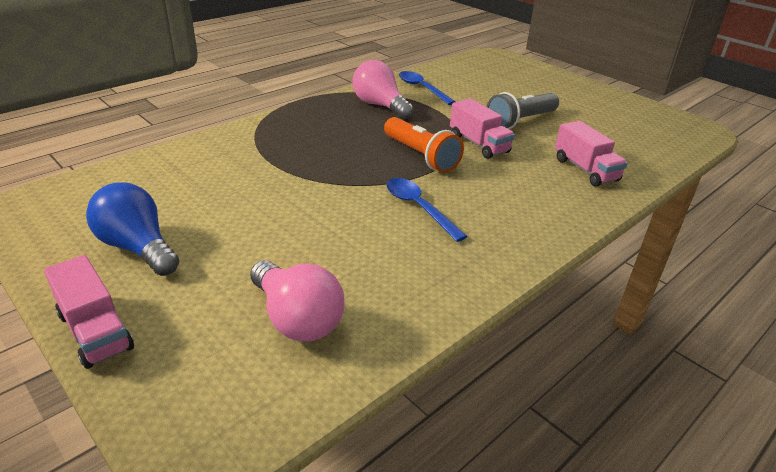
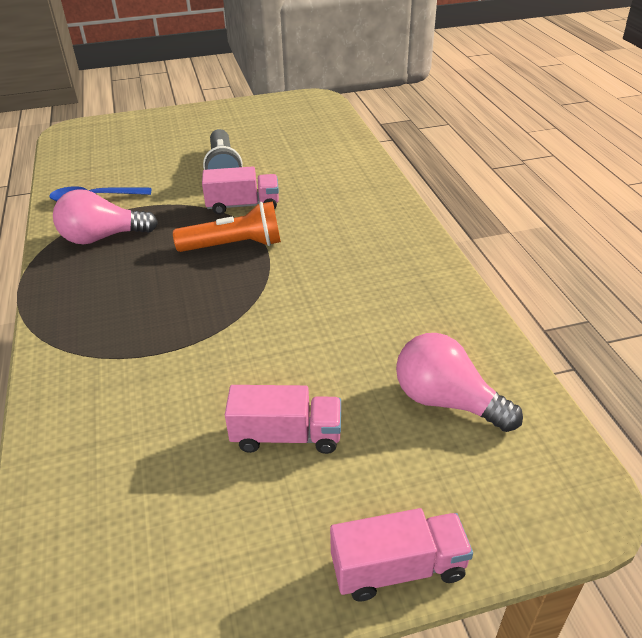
camera: 60 degrees left, 5 degrees up
blue light bulb [86,182,179,276] -> none
pink light bulb [250,260,345,342] -> pink light bulb turned 135 degrees counterclockwise [396,333,523,432]
blue spoon [386,178,468,242] -> none
pink truck [555,121,628,187] -> pink truck moved to [225,385,341,454]

